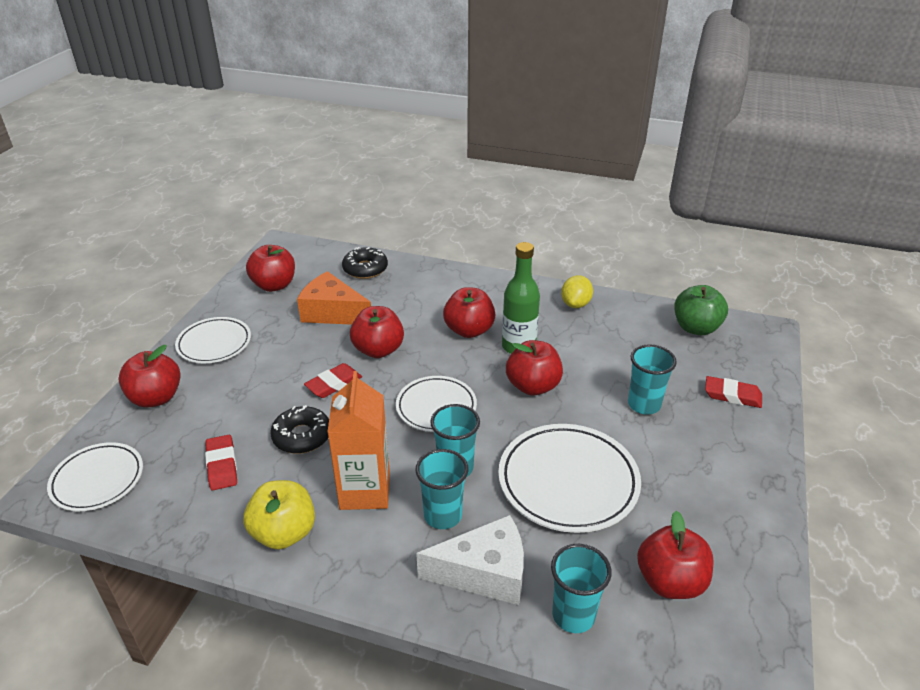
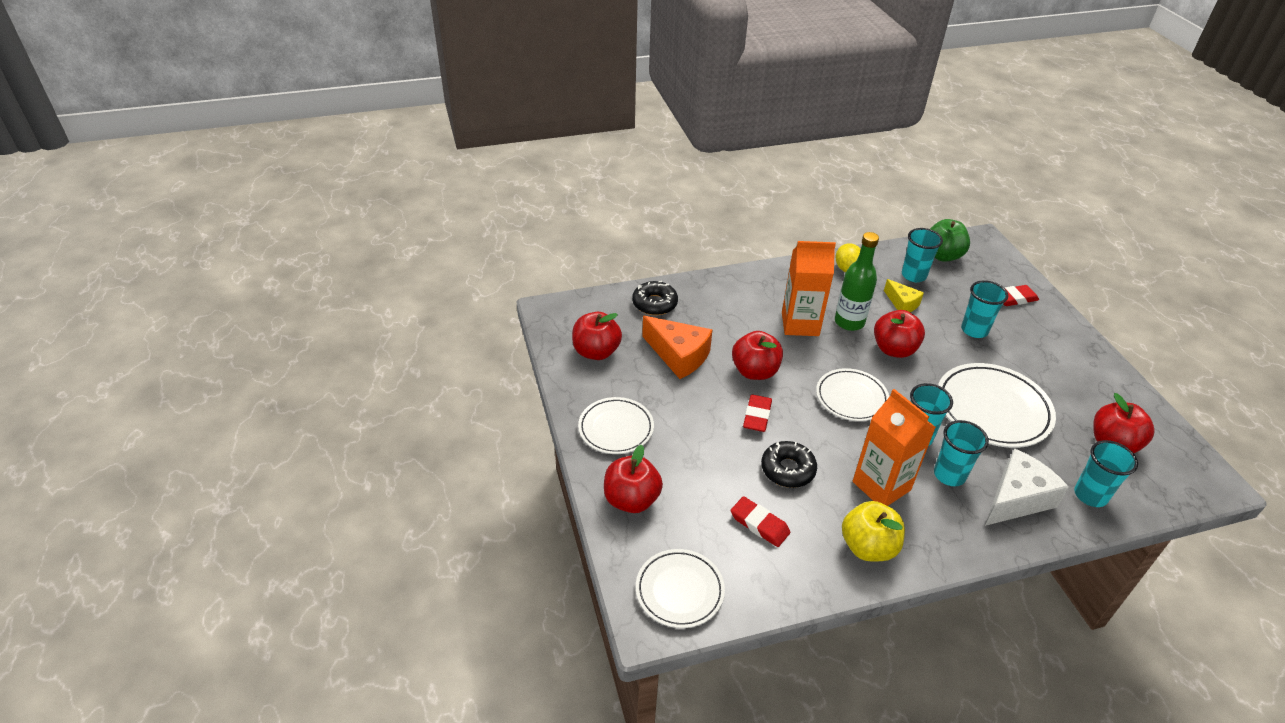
camera: 35 degrees left, 5 degrees up
orange cheese [297,271,371,325] -> orange cheese turned 135 degrees counterclockwise [642,316,712,379]
red apple [443,287,495,338] -> orange carton [782,241,836,336]
none -> yellow cheese [884,279,924,312]
none -> turquoise cup [902,228,943,282]

